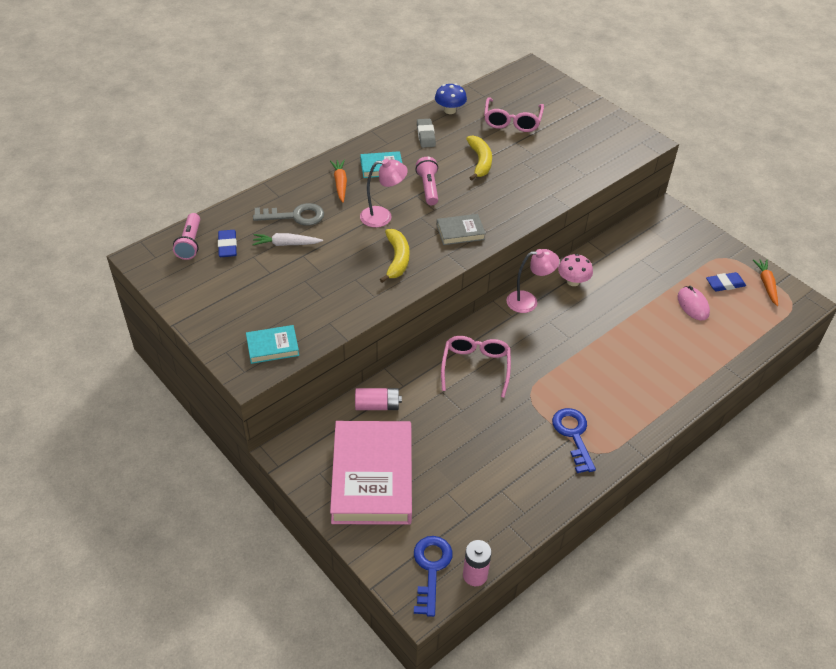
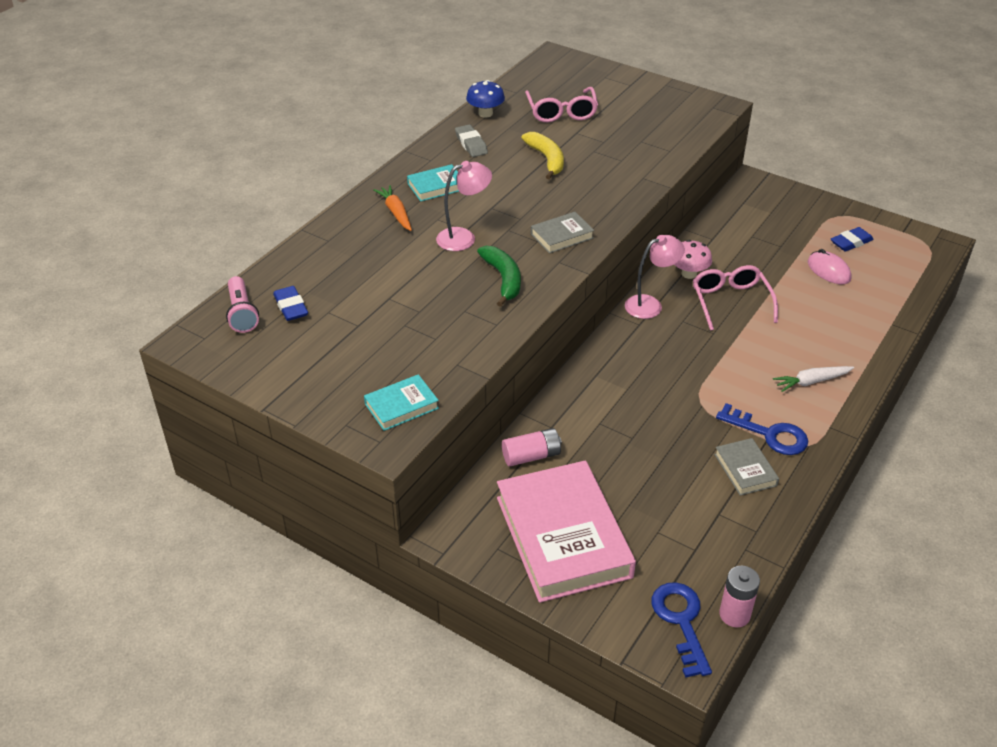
camera: 15 degrees left, 5 degrees down
white carrot [252,233,323,246] -> white carrot moved to [773,366,854,392]
grey key [253,203,324,226] -> none
yellow banana [380,229,410,283] -> green banana [477,246,521,307]
pink flashlight [415,157,438,205] -> none
pink glasses [441,336,511,398] -> pink glasses moved to [693,265,778,331]
blue key [552,408,596,473] -> blue key turned 150 degrees clockwise [716,403,808,455]
orange carrot [753,259,778,306] -> none
none -> grey book [714,438,779,496]

